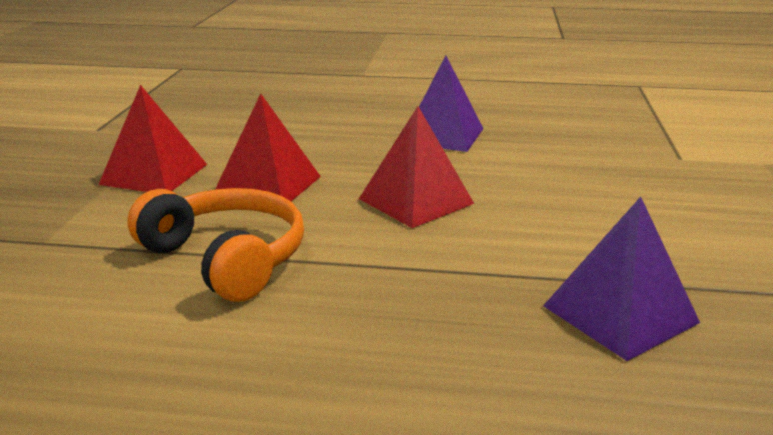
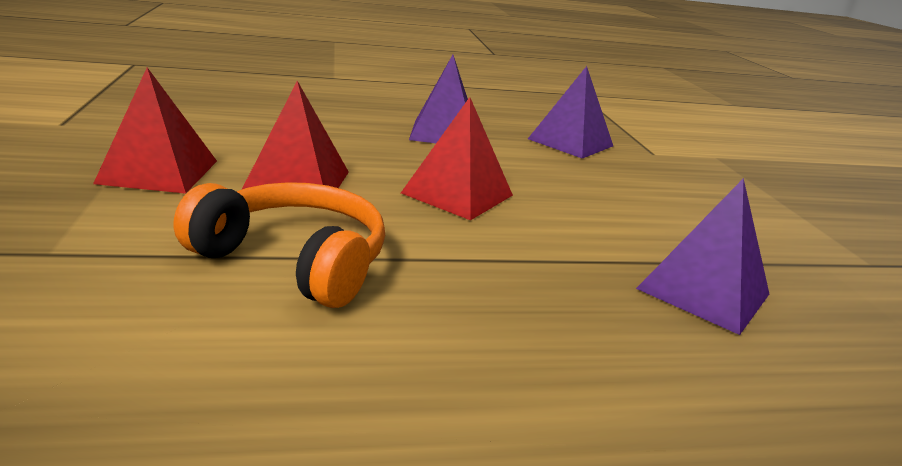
camera: 20 degrees left, 0 degrees up
none -> purple pyramid [528,66,613,159]

